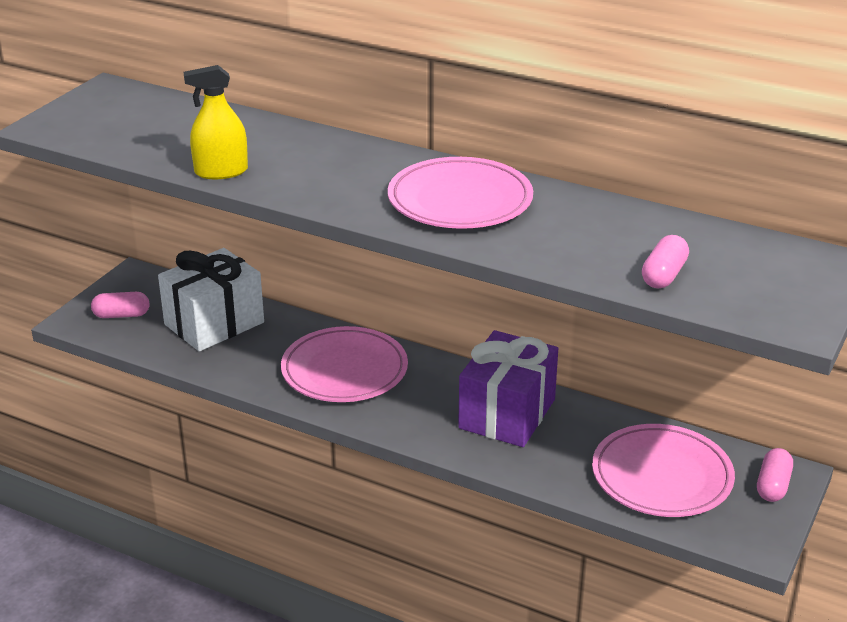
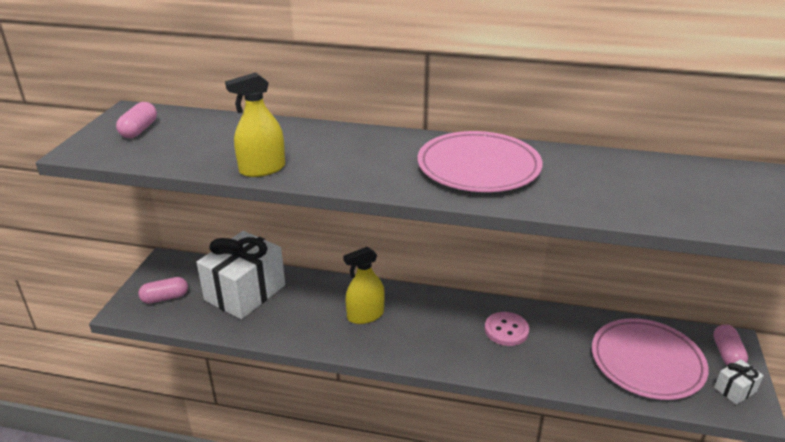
camera: 15 degrees left, 0 degrees up
pink plate [281,326,408,402] -> yellow spray bottle [343,247,385,324]
purple gift [458,330,558,447] -> pink button [485,312,529,346]
pink capsule [642,235,689,288] -> pink capsule moved to [116,102,157,138]
none -> white gift [714,359,764,405]

